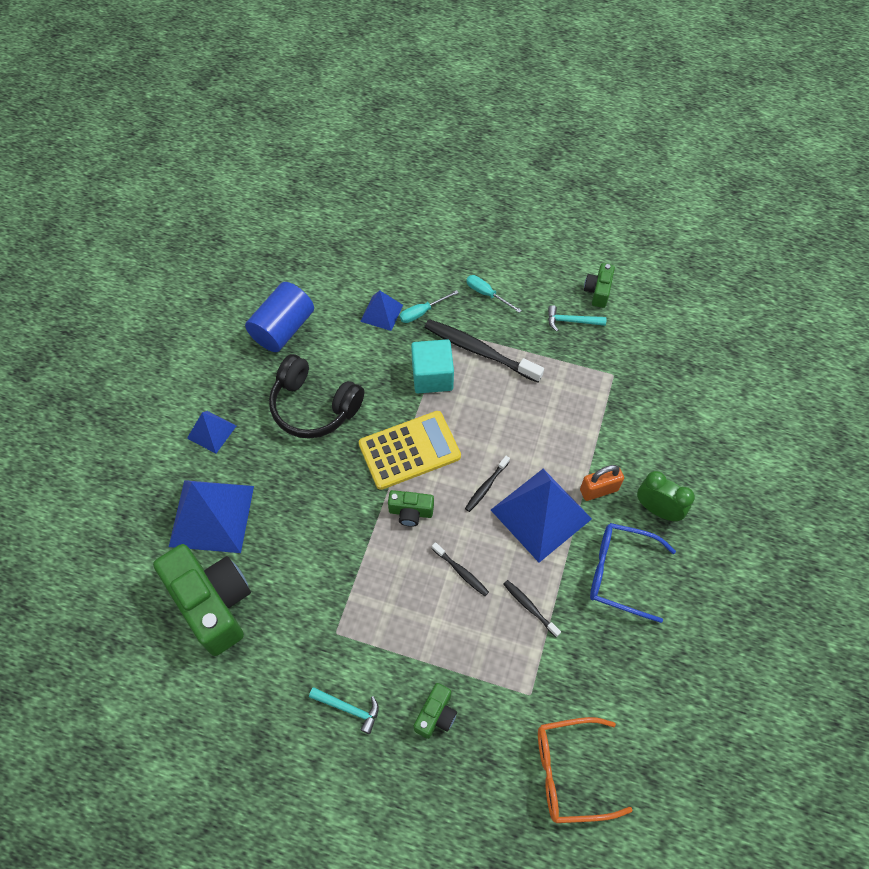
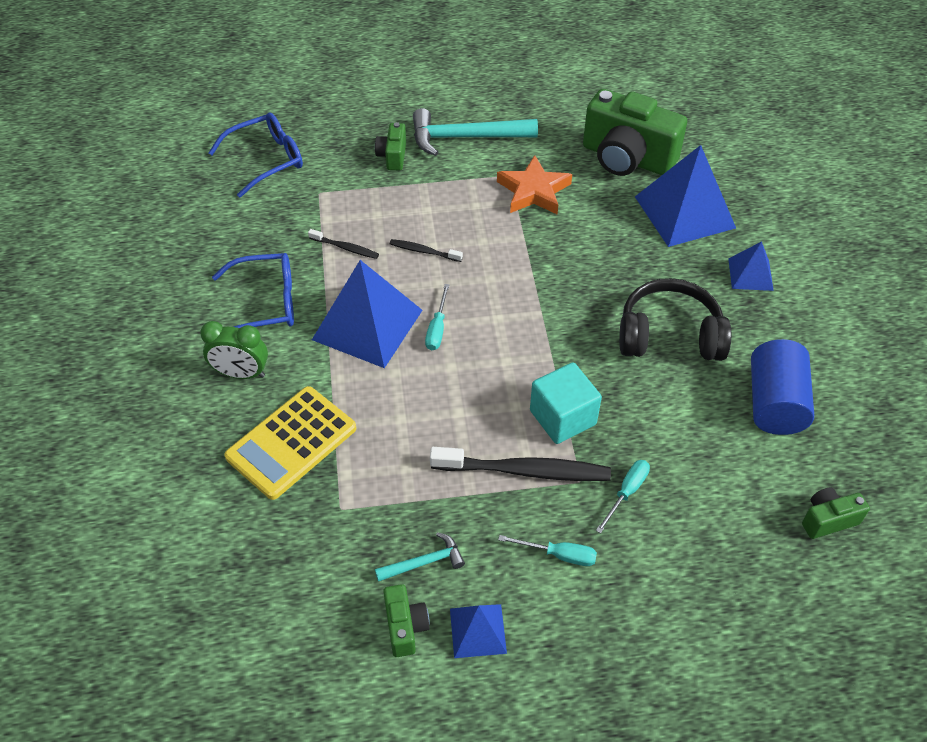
camera: 155 degrees right, 10 degrees down
turquoise hammer [309,687,379,734] -> turquoise hammer [413,108,538,156], size x1.96
yellow calculator [359,411,461,490] -> yellow calculator moved to [224,386,356,500]
blue pyramid [360,290,403,331] -> blue pyramid moved to [450,604,507,658]
green camera [388,490,434,527] -> green camera moved to [802,487,870,539]
black toothbrush [465,456,510,512] -> turquoise screwdriver [425,284,449,350]
orange glasses [538,717,633,823] -> blue glasses [209,113,303,198]
orange padlock [580,465,624,501] -> none
none -> orange star [497,155,572,215]

